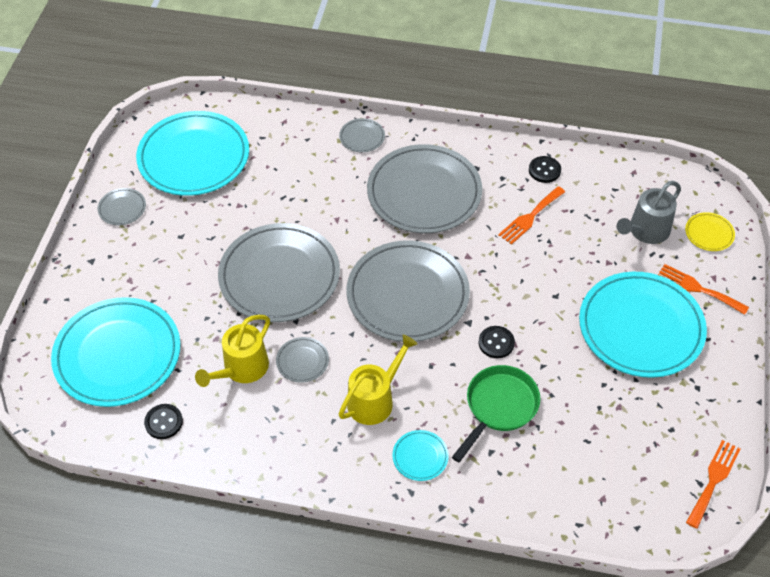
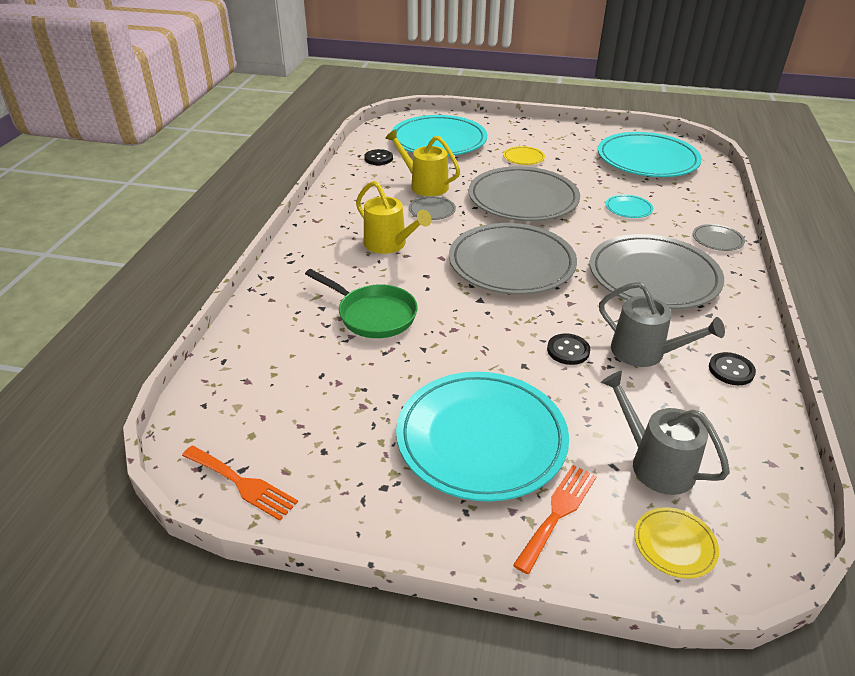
camera: 90 degrees right, 15 degrees down
grey plate [97,188,146,225] -> none
turquoise plate [392,430,449,481] -> turquoise plate moved to [606,194,653,218]
black button [478,326,515,358] -> black button moved to [547,333,590,365]
orange fork [498,186,565,245] -> grey watering can [599,282,725,367]
none -> yellow plate [503,146,545,165]

